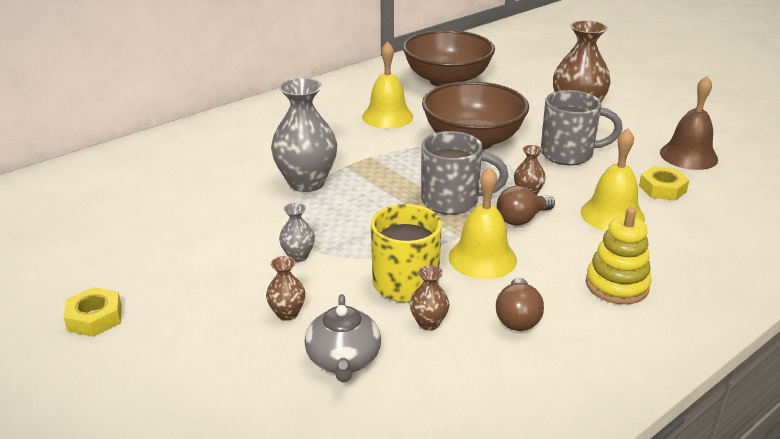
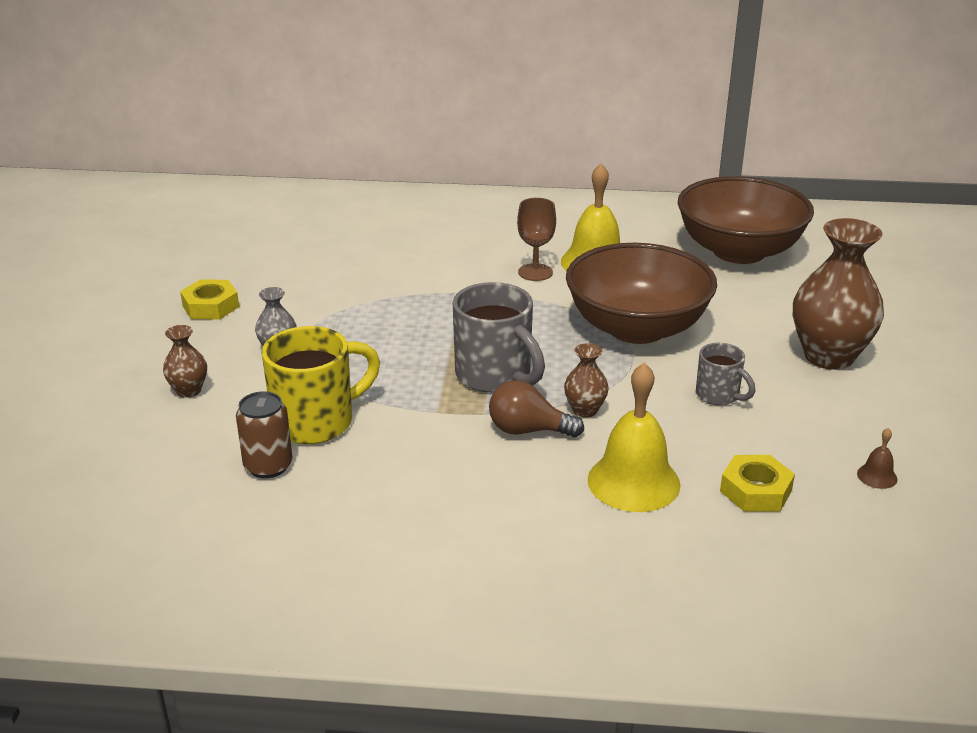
camera: 45 degrees right, 0 degrees up
yellow nut [64,287,122,337] -> yellow nut moved to [180,279,239,320]
grey vase [271,78,337,192] -> none
grey teapot [305,294,381,382] -> none
brown vase [410,265,449,330] -> brown can [236,391,293,478]
yellow bell [449,167,517,279] -> none
brown light bulb [496,278,544,331] -> none
grey mug [541,90,622,165] -> grey mug [696,343,755,405], size x0.56
yellow stacking toy [586,207,652,304] -> none
brown bell [660,76,718,170] -> brown bell [857,428,897,489], size x0.42
none -> brown goblet [517,198,556,281]

